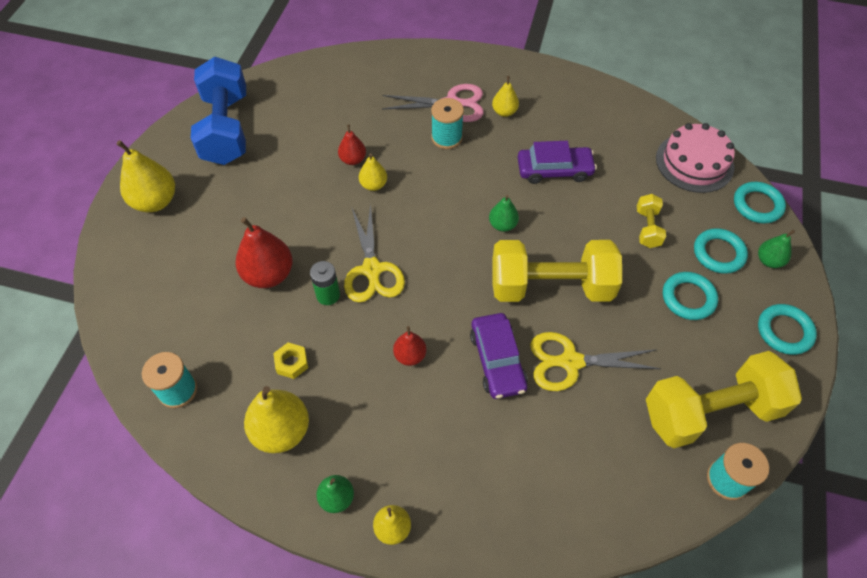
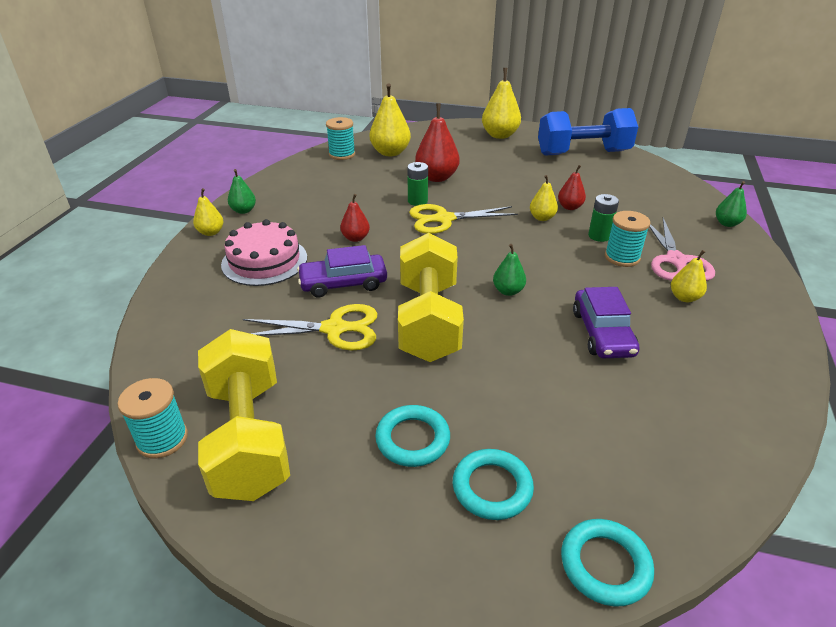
camera: 90 degrees right, 20 degrees down
yellow pear [244,386,309,453] -> yellow pear moved to [370,83,411,156]
yellow nut [273,343,308,379] -> none
yellow scissors [530,332,661,391] -> yellow scissors turned 90 degrees clockwise [243,304,377,350]
yellow dumbbell [637,194,666,248] -> none
pink cake [656,123,735,193] -> pink cake moved to [221,219,307,286]
green pear [758,230,795,268] -> green pear moved to [716,181,747,227]
turquoise ring [758,304,817,355] -> none
none -> green battery [588,194,619,242]

